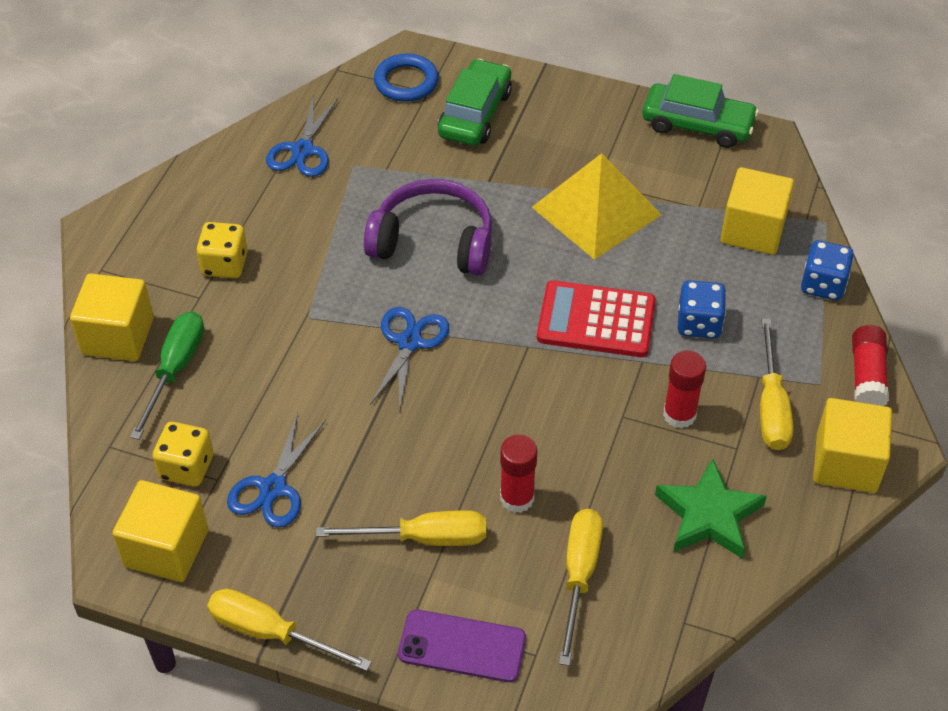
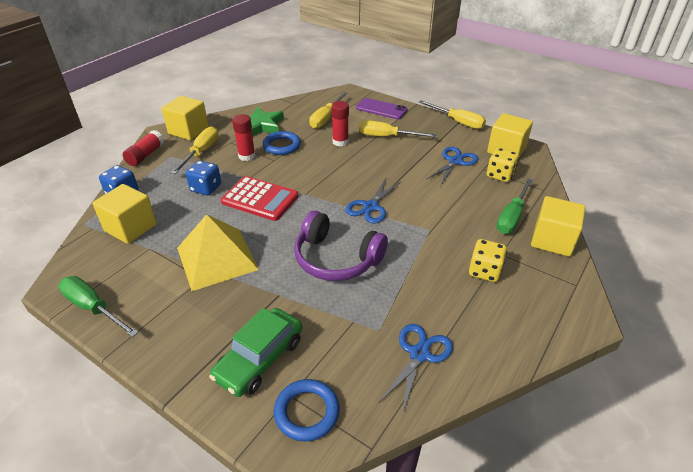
camera: 165 degrees left, 10 degrees down
green car [642,74,759,148] -> green screwdriver [59,276,139,337]
none -> blue ring [262,131,301,155]

